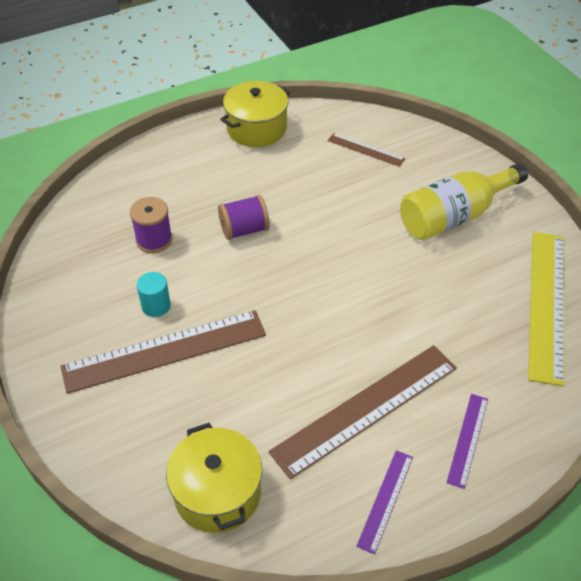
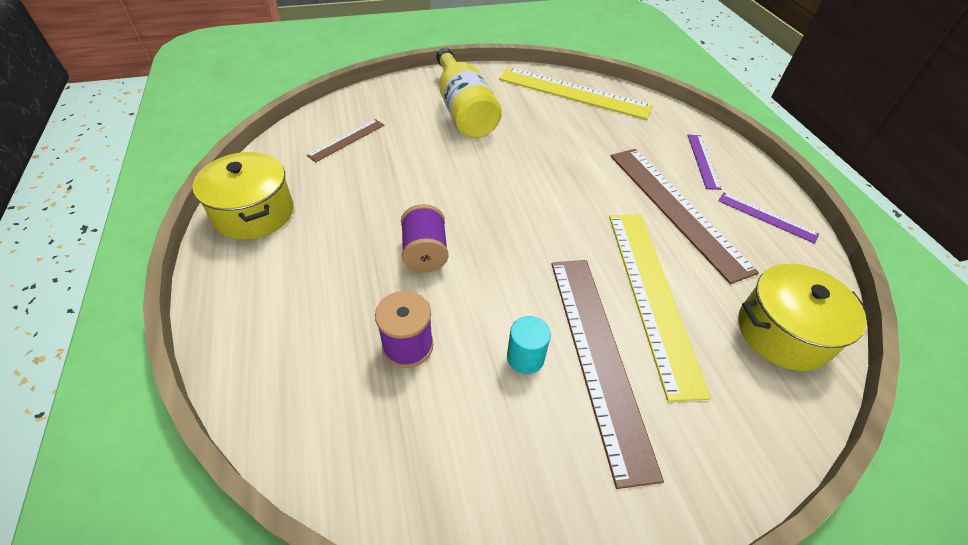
camera: 80 degrees left, 0 degrees up
purple ruler [446,394,488,489] -> purple ruler turned 60 degrees clockwise [687,135,721,190]
none -> yellow ruler [609,215,711,402]

